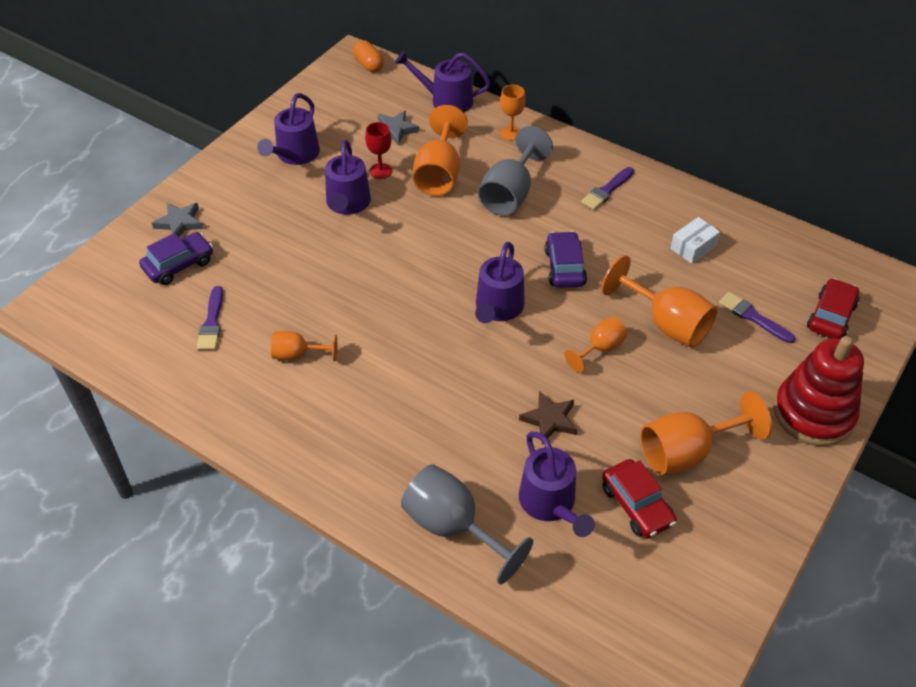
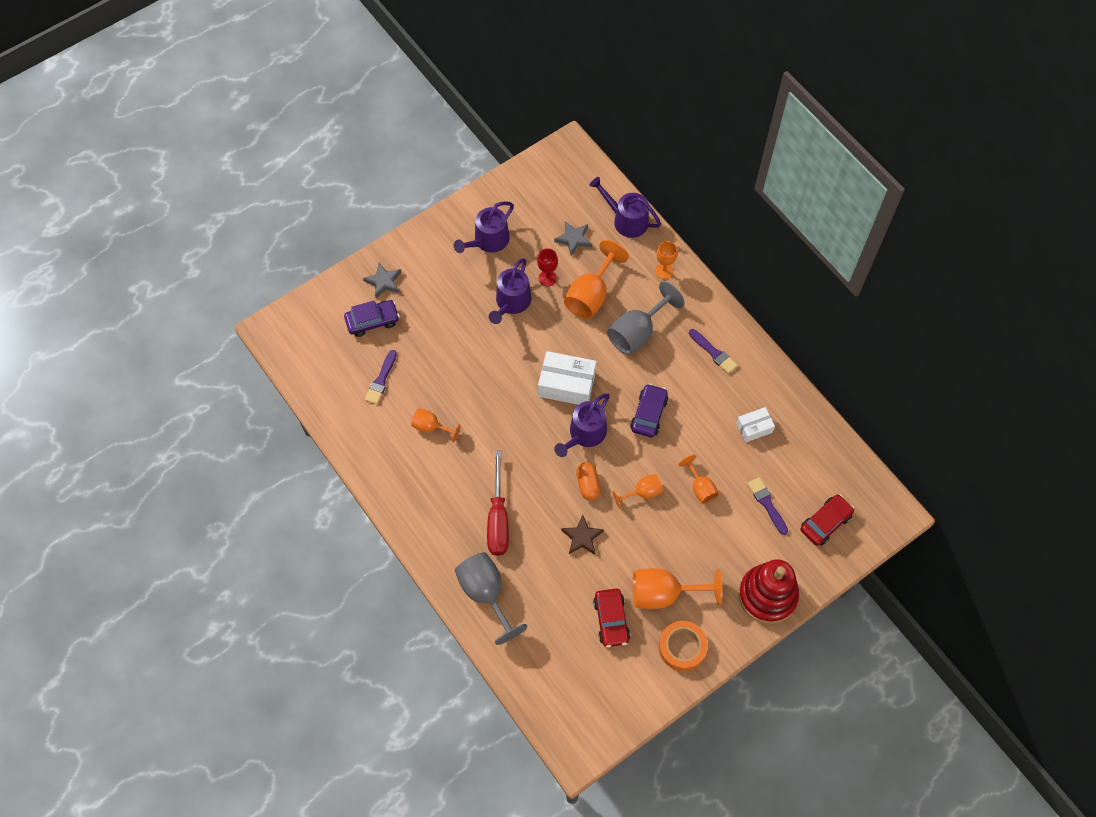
camera: 20 degrees right, 15 degrees up
orange capsule [353,40,384,72] -> orange capsule moved to [576,462,601,500]
purple watering can [519,431,595,537] -> none
purple brush [581,167,634,210] -> purple brush turned 105 degrees counterclockwise [689,329,738,374]
orange goblet [601,255,718,348] -> orange goblet [679,455,719,504], size x0.57
none -> red screwdriver [487,451,509,556]
none -> white box [538,351,596,405]
none -> orange tape [659,621,708,671]

